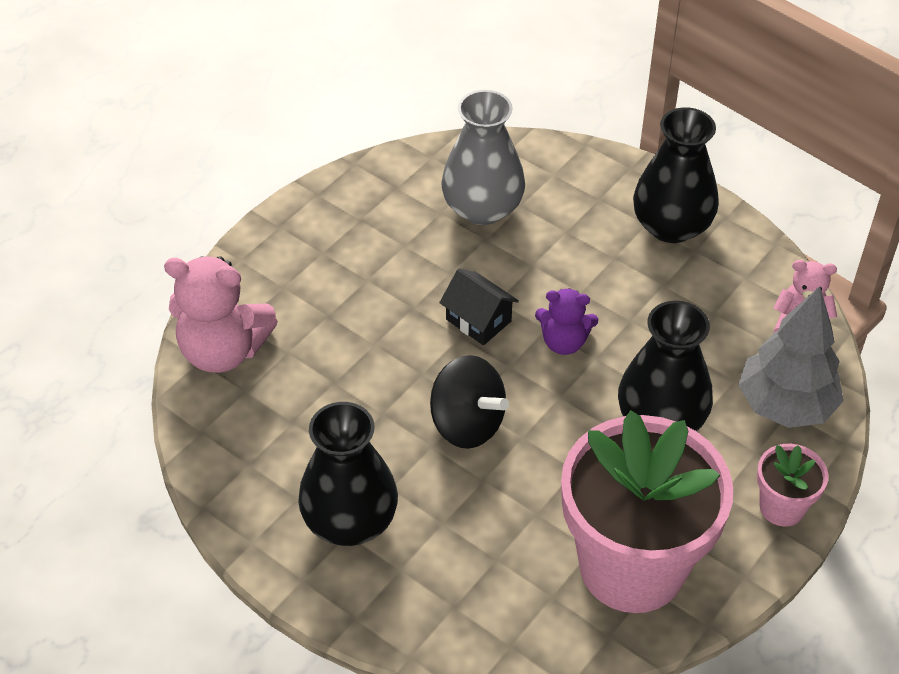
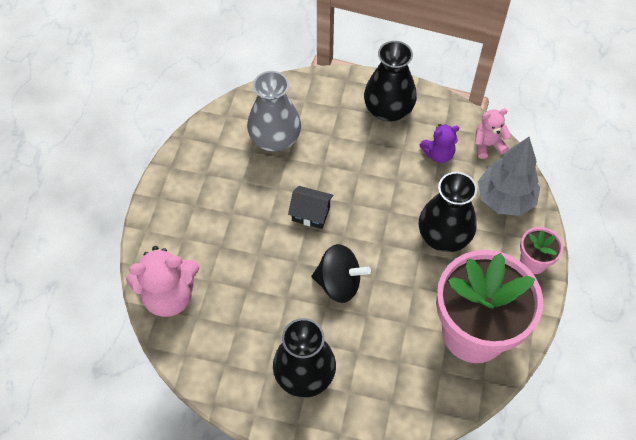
camera: 25 degrees left, 10 degrees up
purple teddy bear [535,288,598,355] -> purple teddy bear moved to [419,124,459,163]

